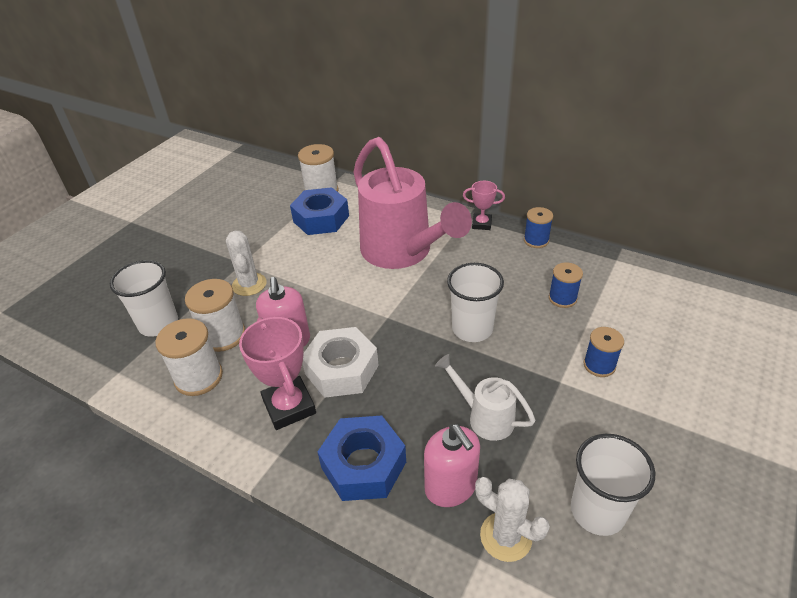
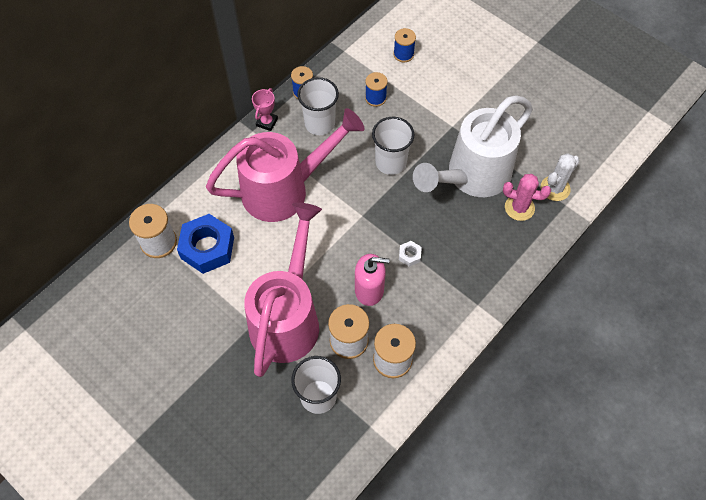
camera: 80 degrees left, 20 degrees up
white cactus [226,231,266,296] -> pink watering can [244,202,322,377]
pink trophy [239,317,316,430] -> none
white nut [302,327,379,398] -> white nut [399,241,422,267], size x0.43
blue nut [317,416,406,501] -> none
pink soap dispenser [424,424,480,507] -> pink cactus [503,174,551,221]
white watering can [435,354,536,441] -> white watering can [413,95,533,197], size x2.14
white cup [571,434,655,536] -> white cup moved to [297,77,339,135]
blue spool [584,327,624,377] -> blue spool moved to [393,28,416,62]

